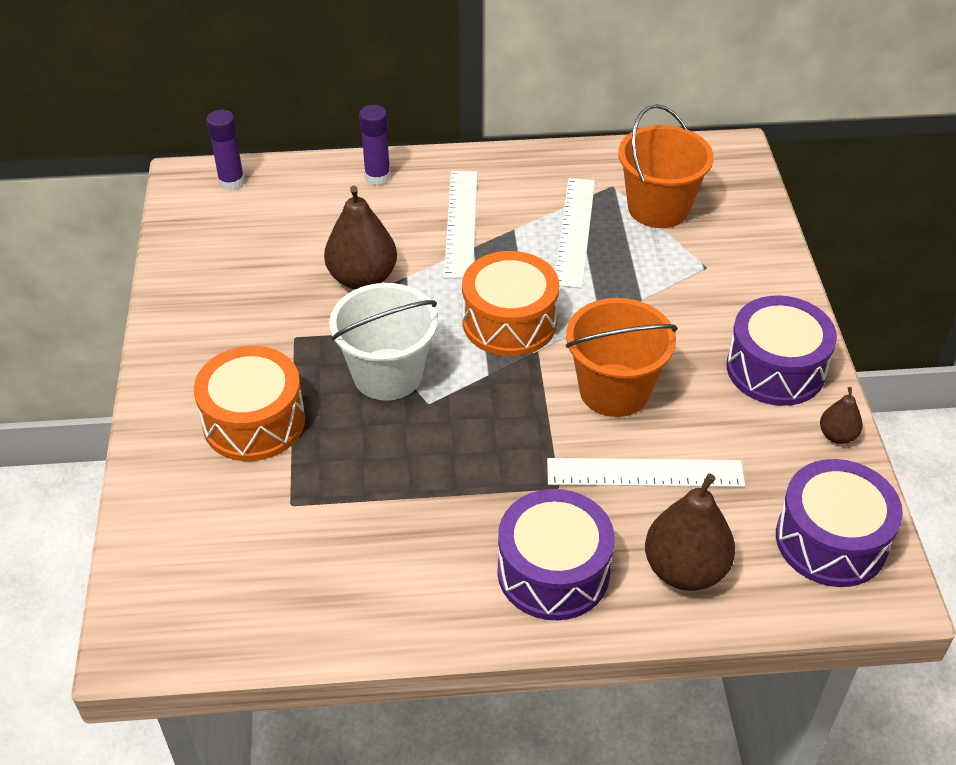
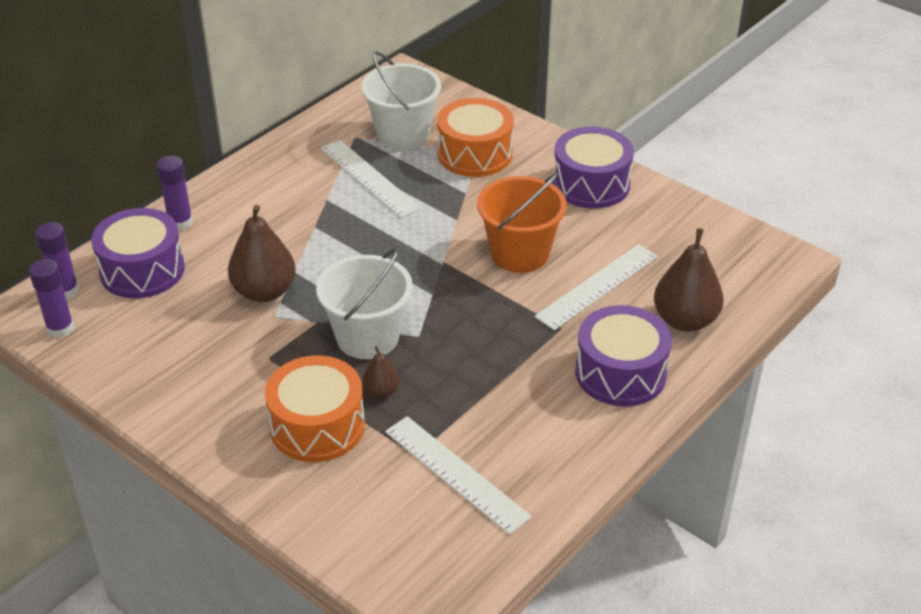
camera: 45 degrees left, 5 degrees down
white ruler [444,171,478,279] -> white ruler moved to [385,416,532,535]
orange drum [462,251,559,356] -> orange drum moved to [437,98,514,177]
orange bucket [618,104,714,228] -> white bucket [361,52,441,150]
purple drum [776,459,903,587] -> purple drum moved to [91,208,185,298]
brown pear [820,387,863,444] -> brown pear moved to [363,346,399,398]
none -> purple glue stick [29,259,74,338]

